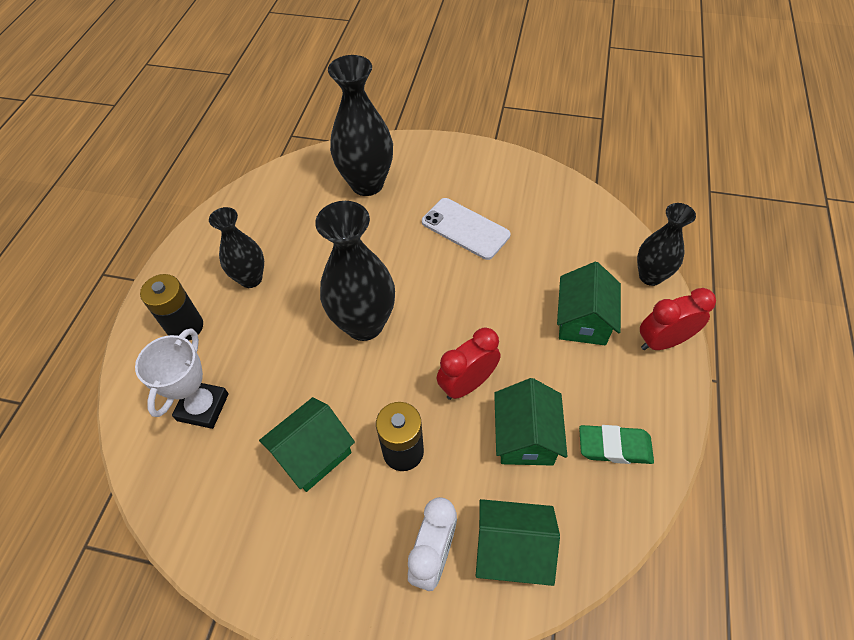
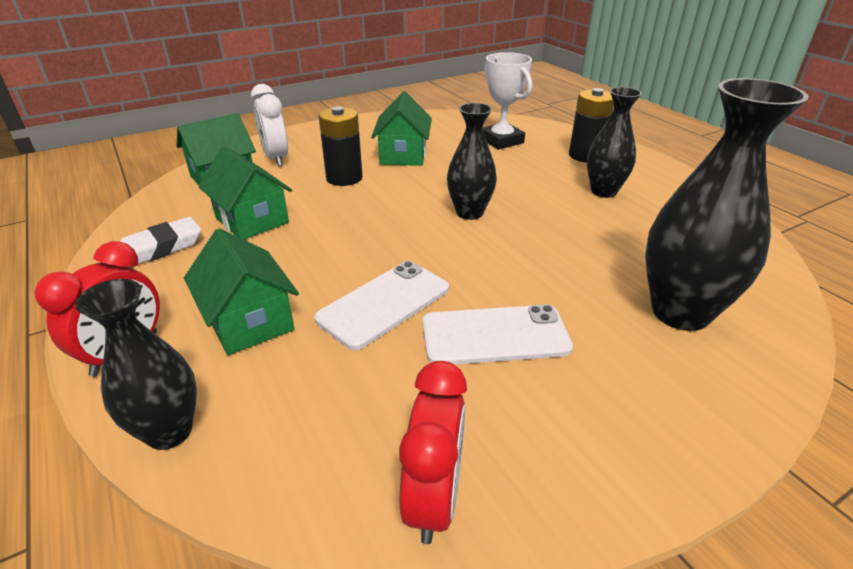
camera: 135 degrees right, 20 degrees down
black vase [315,201,395,341] -> black vase [447,103,497,220], size x0.62
red clock [437,328,501,400] -> red clock moved to [399,361,467,544]
green eraser [579,425,654,464] -> white eraser [120,217,201,267]
none -> white phone [314,261,449,350]

